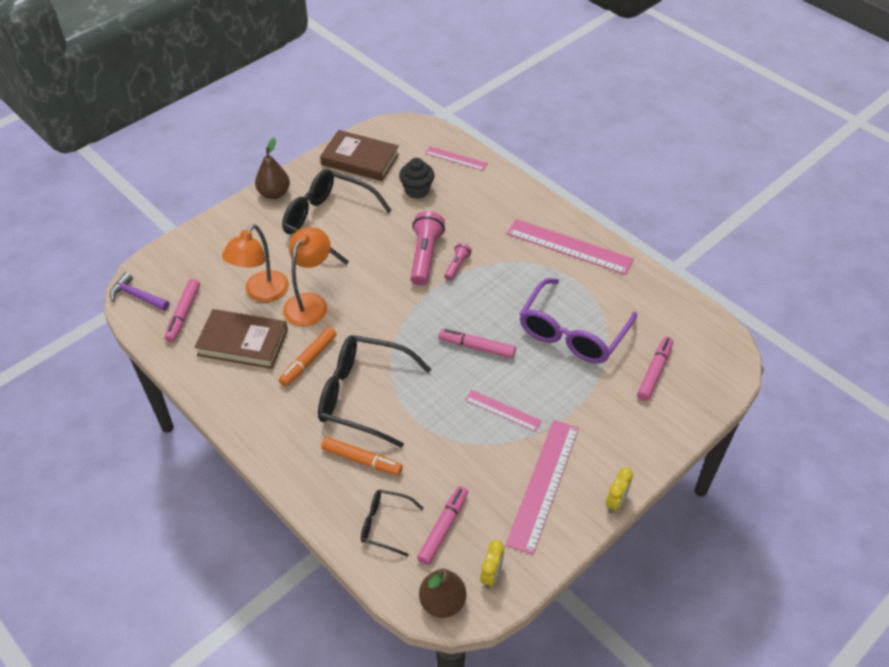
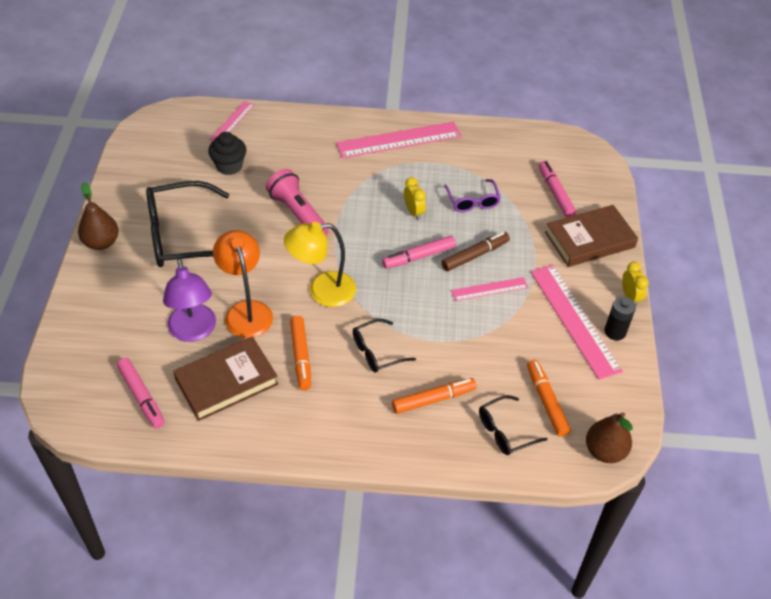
camera: 45 degrees left, 0 degrees up
purple hammer [110,272,170,311] -> none
orange lamp [222,224,289,302] -> purple lamp [163,258,216,342]
black glasses [318,335,431,448] -> black glasses [353,319,416,373], size x0.52
brown book [320,130,399,181] -> brown book moved to [545,205,638,267]
pink marker [417,486,468,565] -> orange marker [527,360,571,437]
pink ruler [425,146,488,171] -> pink ruler turned 45 degrees counterclockwise [209,101,254,142]
pink flashlight [444,243,472,281] -> none
yellow clock [480,540,504,589] -> yellow clock moved to [404,177,426,220]
purple glasses [520,278,637,363] -> purple glasses [444,179,501,212], size x0.52
none -> yellow lamp [284,222,356,307]
none -> brown marker [442,232,510,271]
none -> black battery [604,296,636,340]

